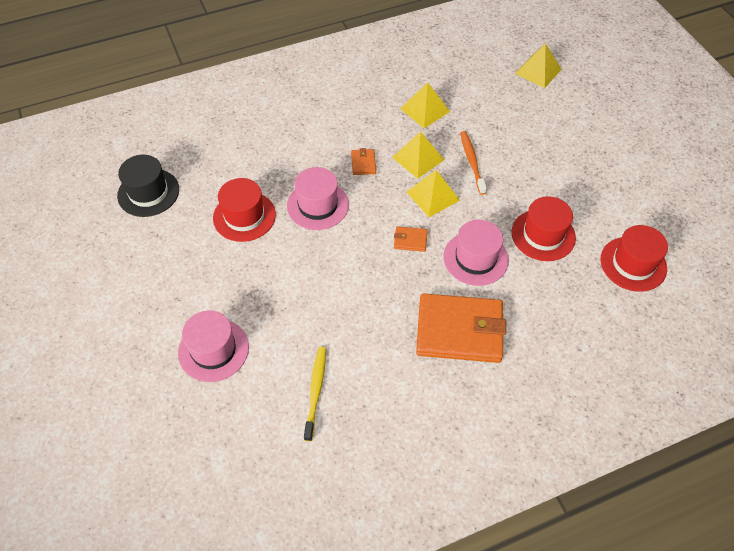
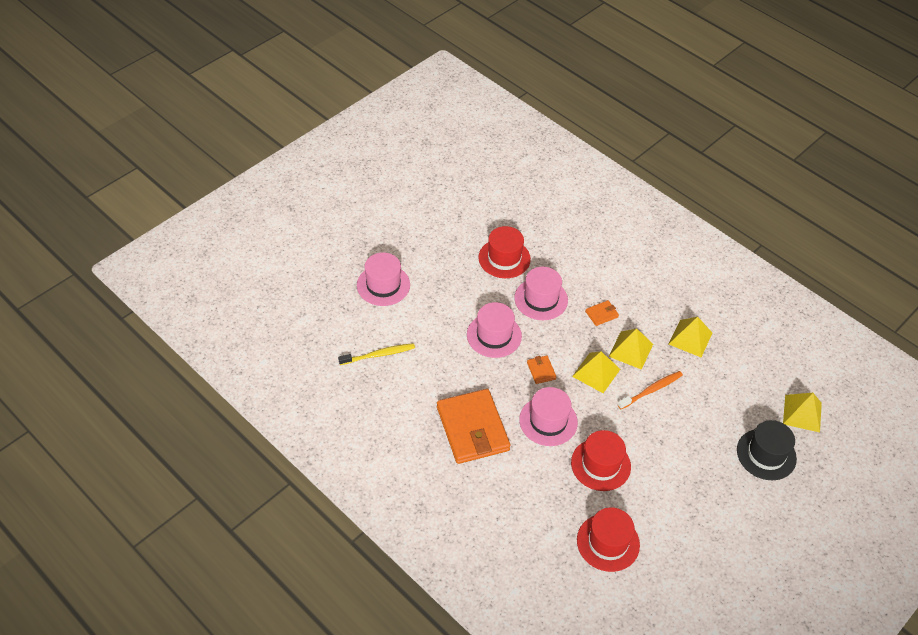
camera: 65 degrees right, 5 degrees down
black hat [117,155,179,217] -> black hat moved to [737,420,797,480]
none -> pink hat [467,302,522,358]

